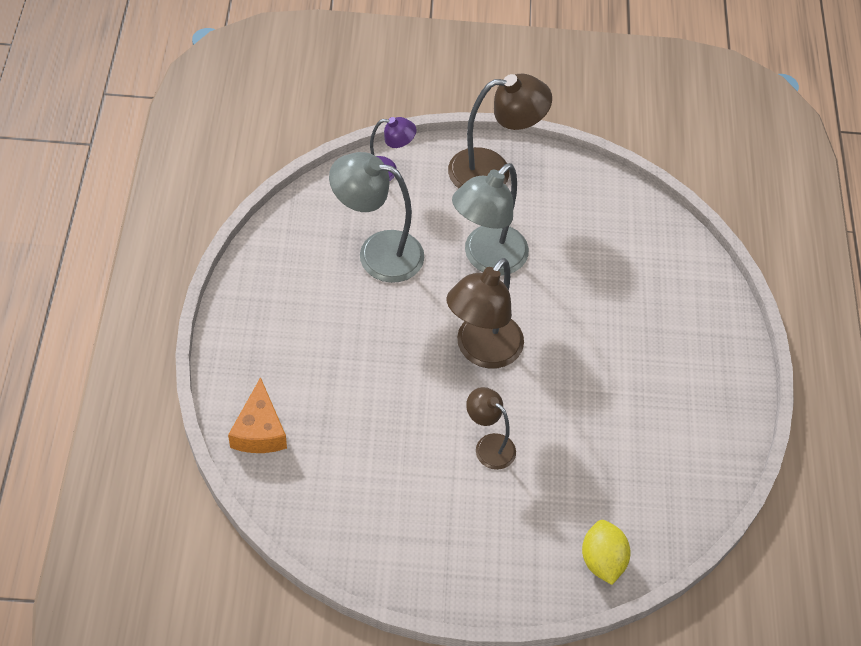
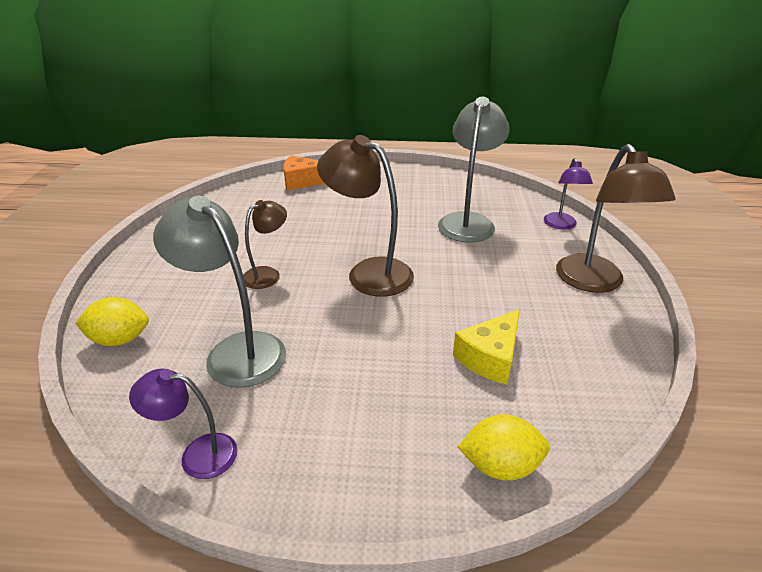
camera: 95 degrees right, 20 degrees down
grey lamp [452,163,529,276] -> grey lamp moved to [153,196,286,388]
none -> purple lamp [129,369,238,479]
none -> yellow cheese [453,309,520,385]
none -> yellow lemon [458,414,550,480]

